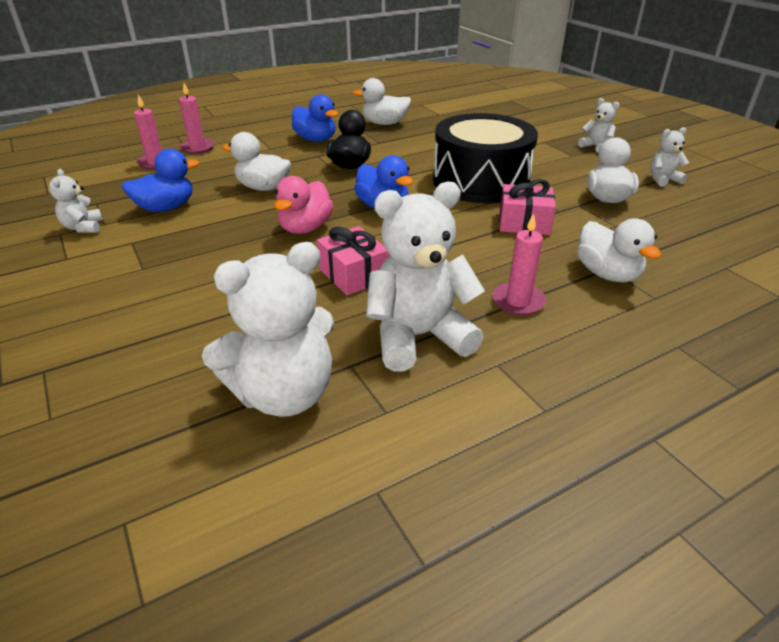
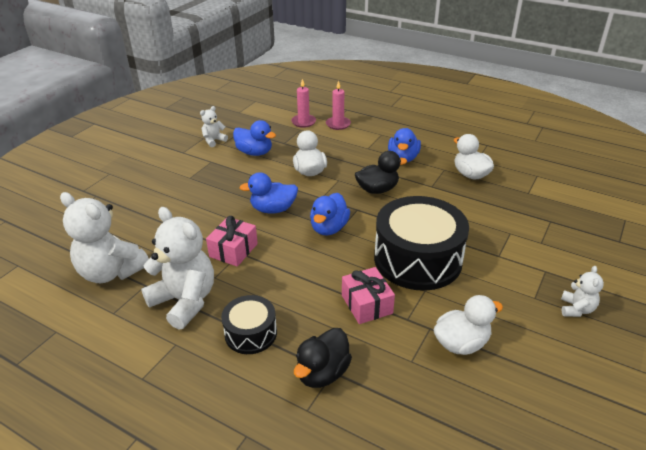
camera: 60 degrees right, 0 degrees up
pink duck [274,176,334,234] -> blue duck [239,172,298,213]
pink candle [492,213,546,316] -> black drum [221,295,277,354]
white duck [577,219,661,282] -> black duck [294,328,352,388]
white teddy bear [650,127,689,187] -> none

